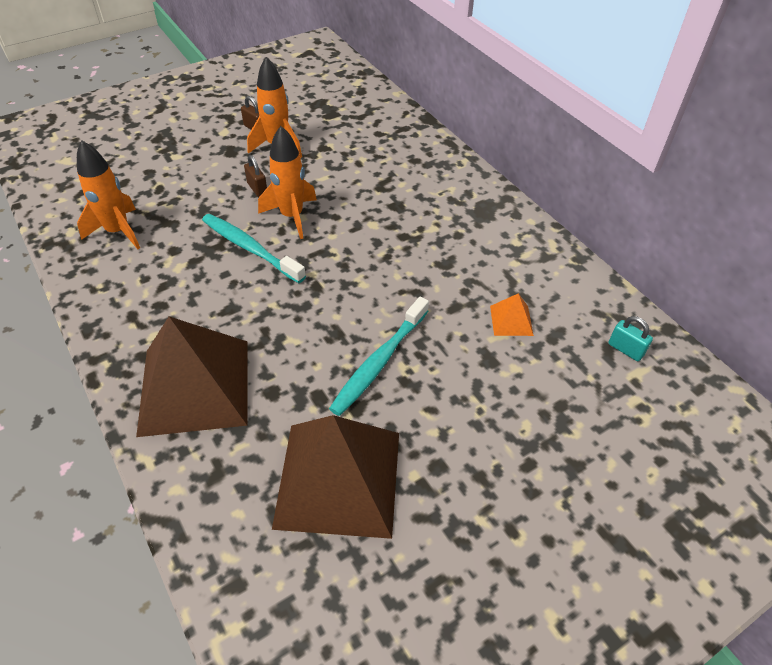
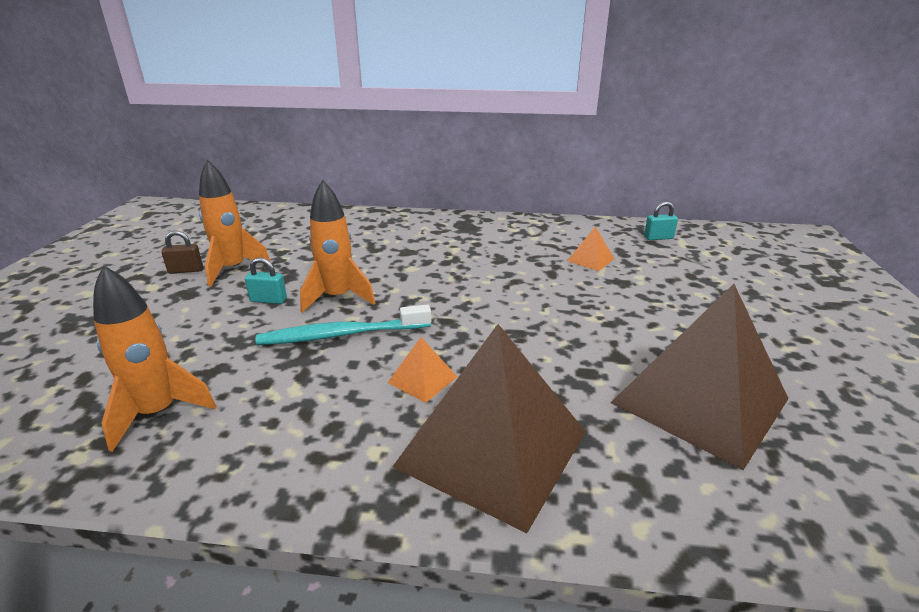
camera: 50 degrees left, 20 degrees down
brown padlock [244,155,267,197] -> turquoise padlock [245,257,287,304]
turquoise toothbrush [329,297,429,416] -> none
none -> orange pyramid [388,337,457,403]

